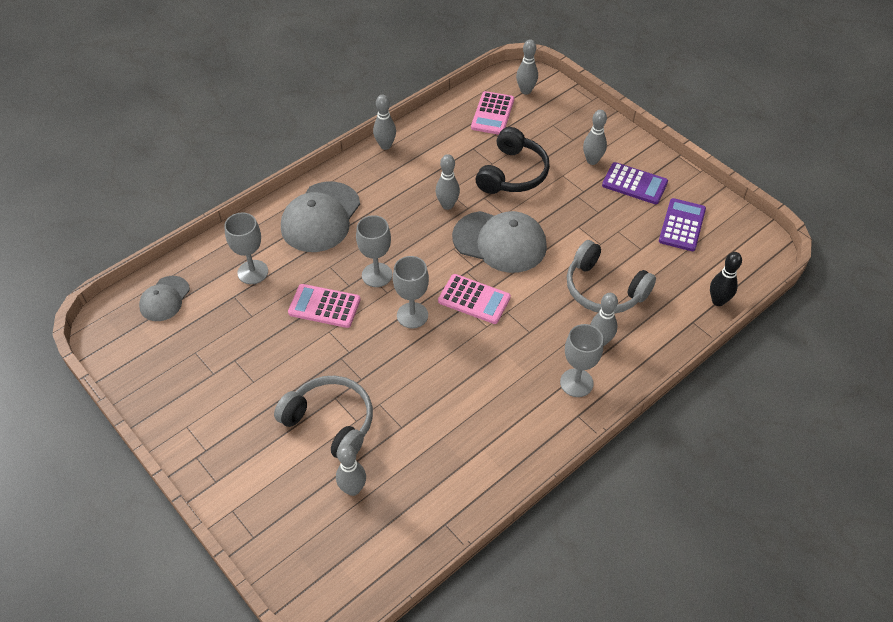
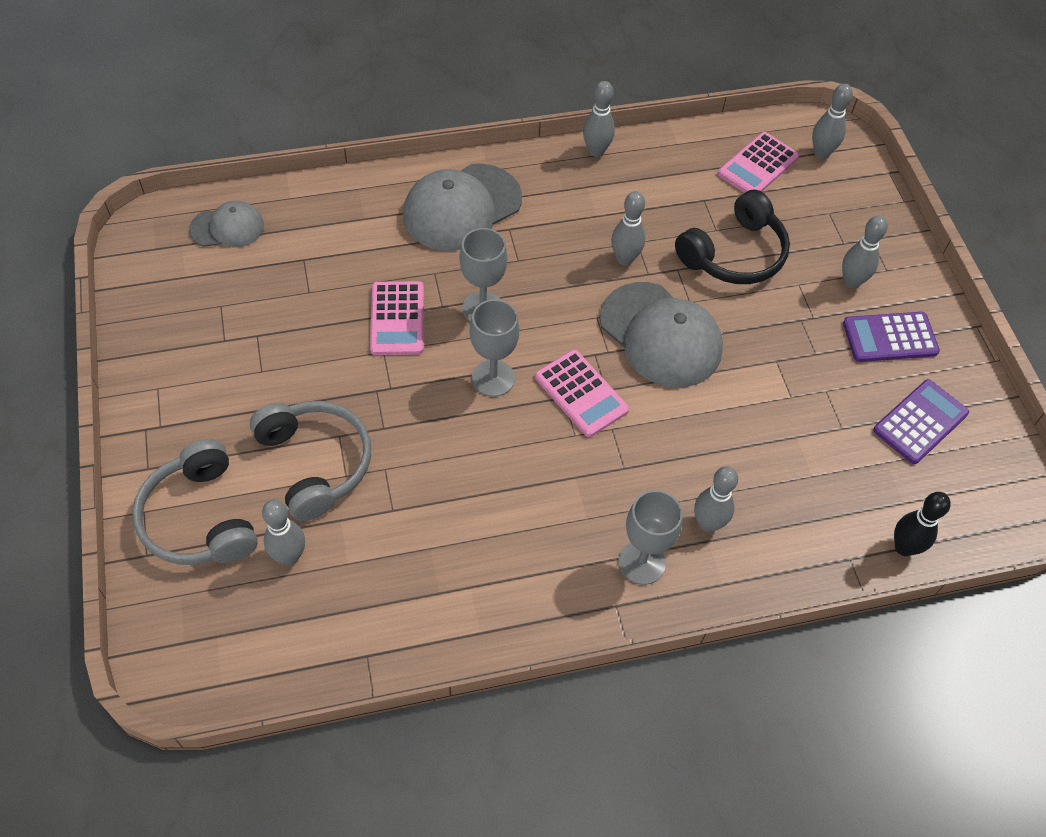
camera: 25 degrees right, 5 degrees up
grey cap [139,276,190,321] -> grey cap turned 150 degrees counterclockwise [189,201,264,247]
grey goblet [224,212,268,284] -> none
pink calculator [288,284,361,328] -> pink calculator turned 135 degrees counterclockwise [370,281,424,355]
grey headphones [567,240,656,313] -> grey headphones moved to [132,439,258,565]
purple calculator [602,162,668,204] -> purple calculator turned 120 degrees clockwise [843,312,940,362]

